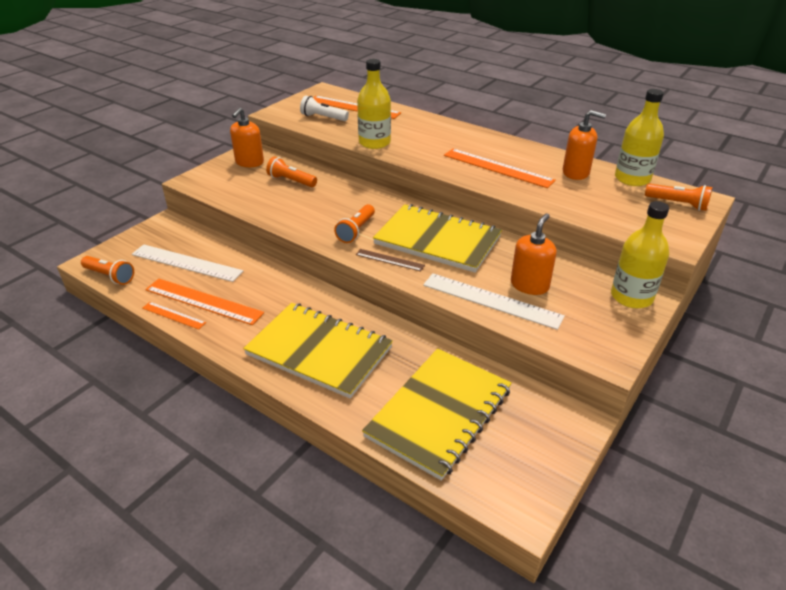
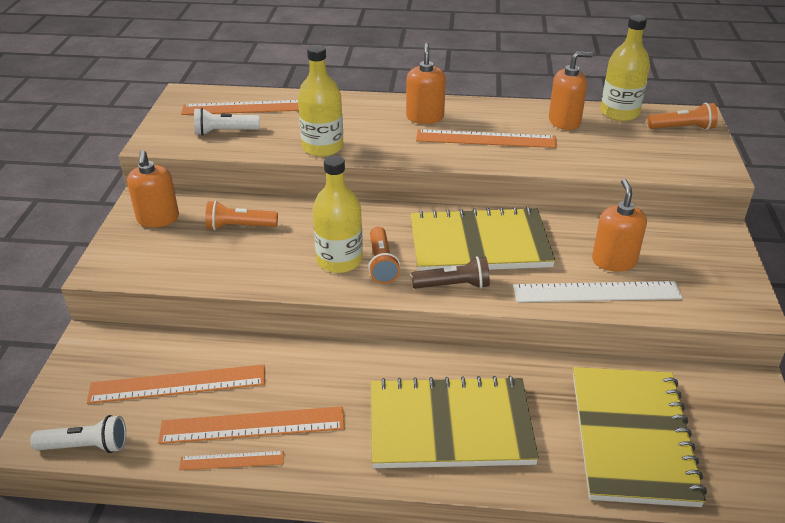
camera: 30 degrees left, 0 degrees up
orange flashlight [81,256,134,285] -> white flashlight [30,415,126,453]
white ruler [132,244,243,282] -> orange ruler [87,364,265,404]
brown ruler [356,249,425,271] -> brown flashlight [411,256,490,289]
yellow bottle [611,201,669,308] -> yellow bottle moved to [312,155,363,273]
none -> orange soap dispenser [406,42,446,124]

